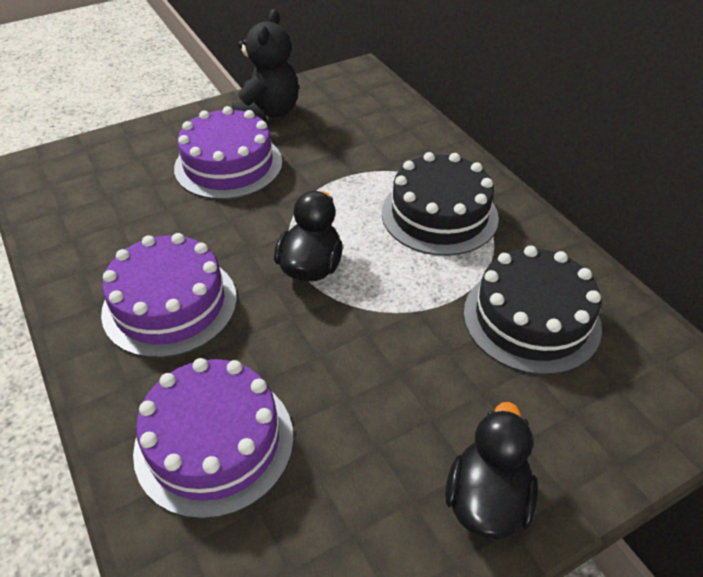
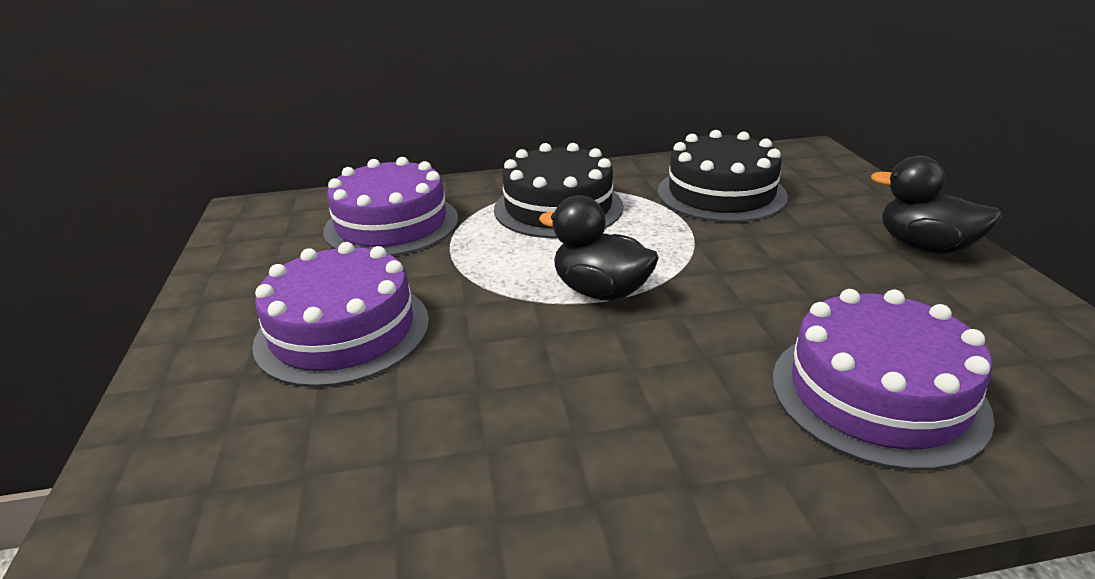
camera: 70 degrees left, 15 degrees down
purple cake [101,233,237,358] -> purple cake moved to [323,157,458,256]
black teddy bear [232,9,299,122] -> none

